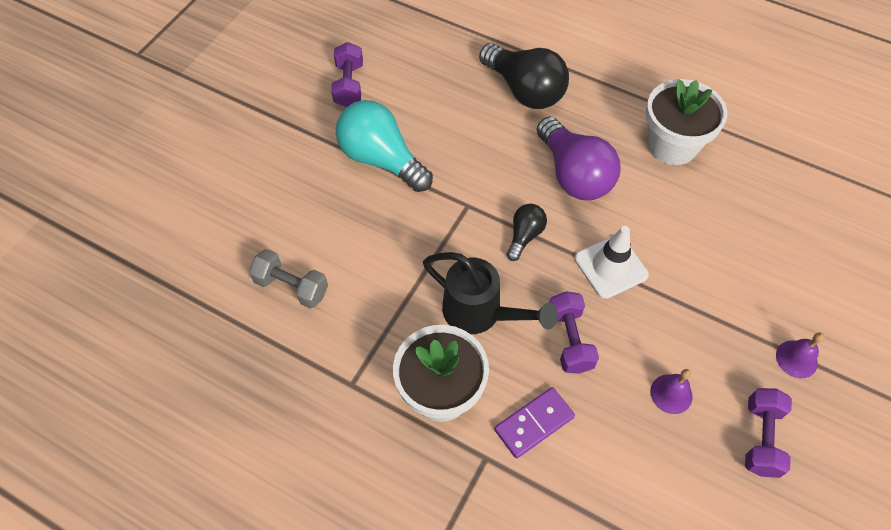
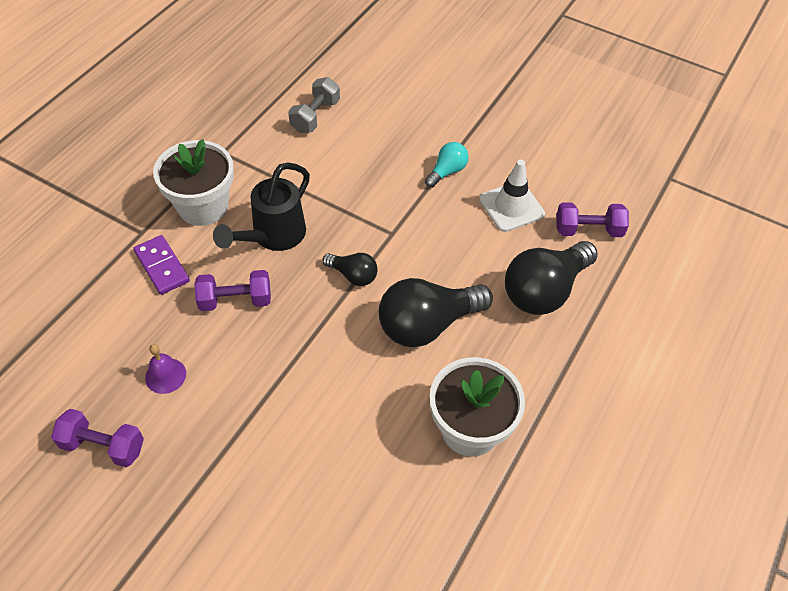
camera: 90 degrees right, 5 degrees down
purple dumbbell [331,42,363,107] -> purple dumbbell moved to [556,202,629,237]
turquoise light bulb [336,100,433,192] -> turquoise light bulb [425,142,469,188], size x0.52
purple light bulb [537,117,620,200] -> black light bulb [379,278,493,347]
white traffic cone [575,226,649,299] -> white traffic cone moved to [479,160,545,232]
purple bell [776,333,824,378] -> none

